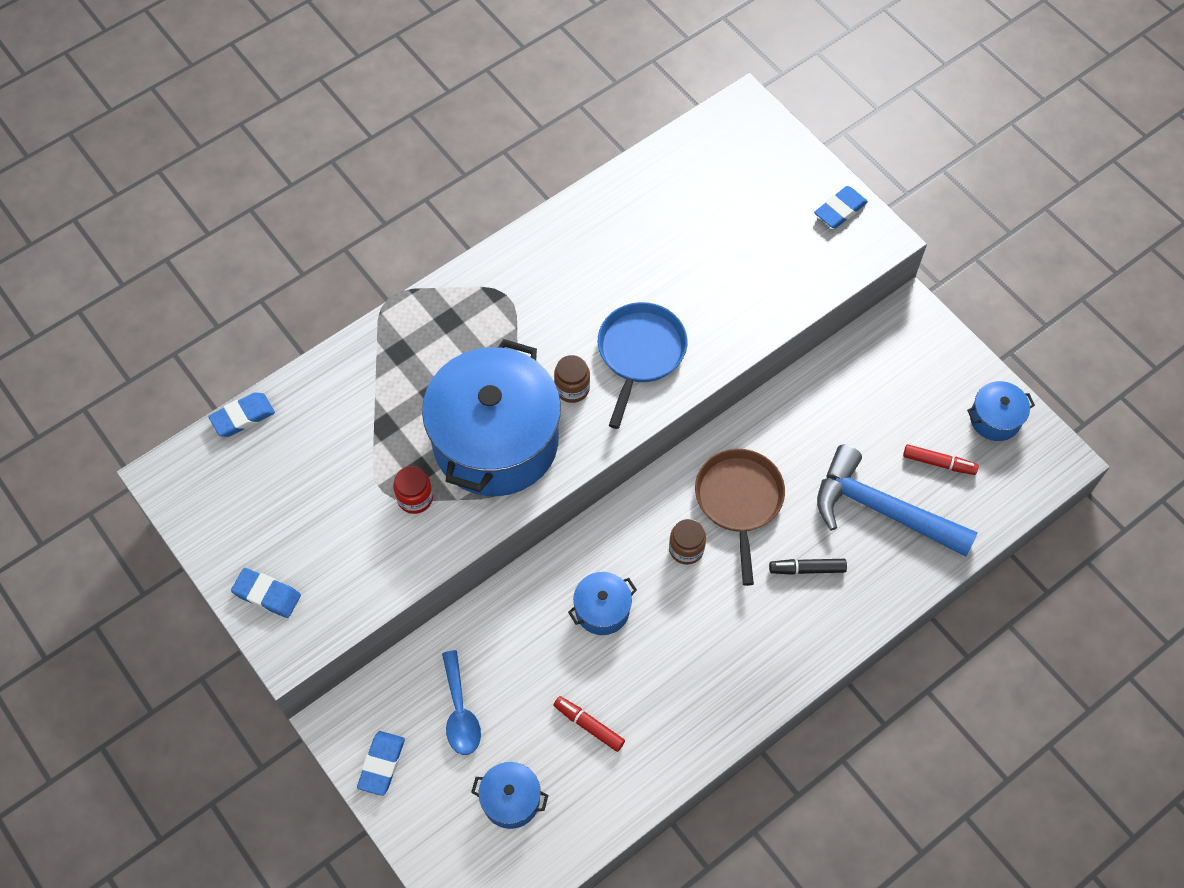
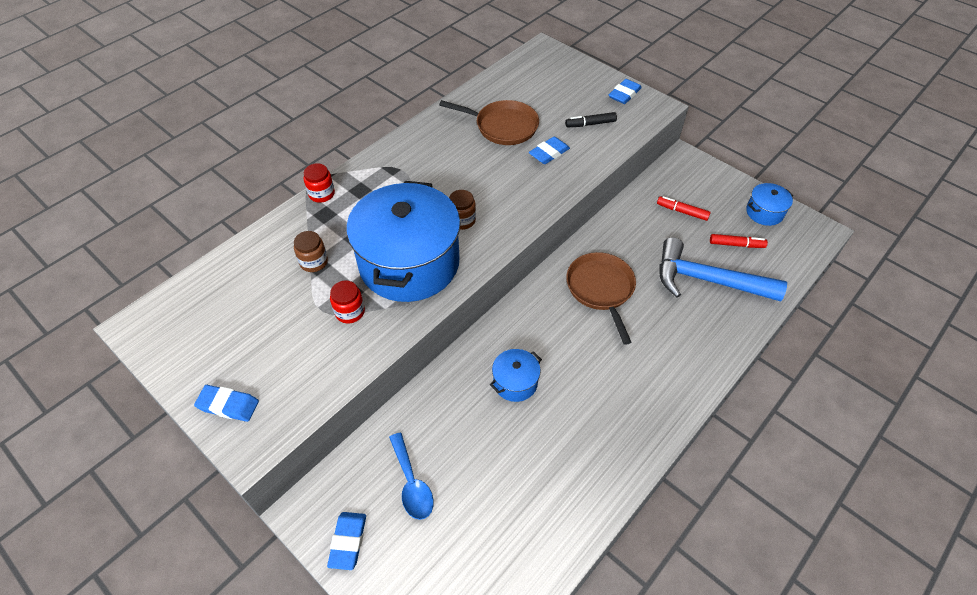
camera: 10 degrees left, 10 degrees down
blue eraser [208,392,275,437] -> blue eraser moved to [529,136,570,164]
blue pot [471,762,548,829] -> none
red marker [553,696,625,752] -> red marker moved to [657,196,711,221]
blue pan [598,302,687,429] -> none
brown jar [669,519,706,565] -> brown jar moved to [294,231,328,272]
black marker [769,559,847,575] -> black marker moved to [565,112,617,127]
none -> red jar [304,163,335,203]
none -> brown pan [439,100,539,145]

